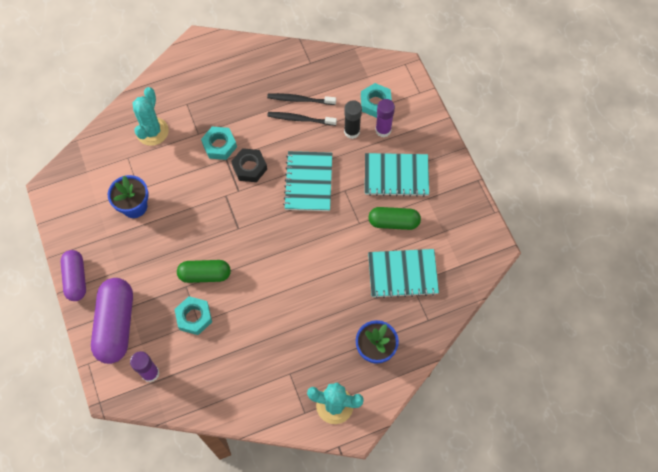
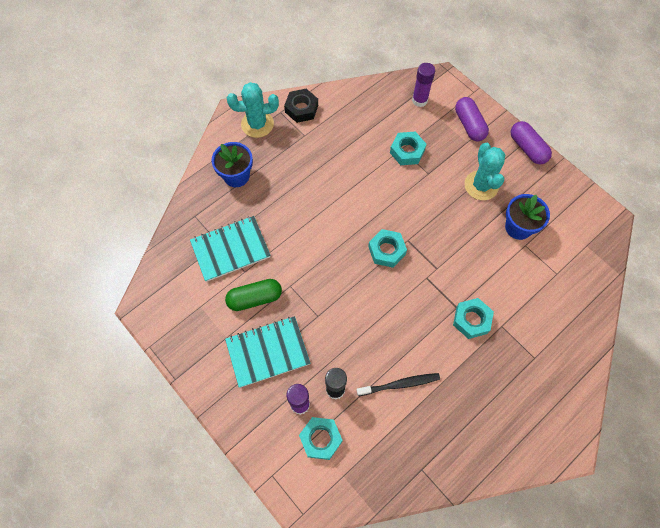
camera: 160 degrees right, 0 degrees up
purple capsule [91,278,133,364] -> purple capsule [455,97,489,141], size x0.63
turquoise cactus [133,87,169,146] -> turquoise cactus moved to [464,143,506,200]
green capsule [177,260,231,283] -> none
black nut [231,148,267,182] -> black nut moved to [284,89,318,123]
black toothbrush [267,93,336,105] -> none
turquoise notebook [283,151,332,211] -> none
none -> turquoise nut [368,229,407,268]

